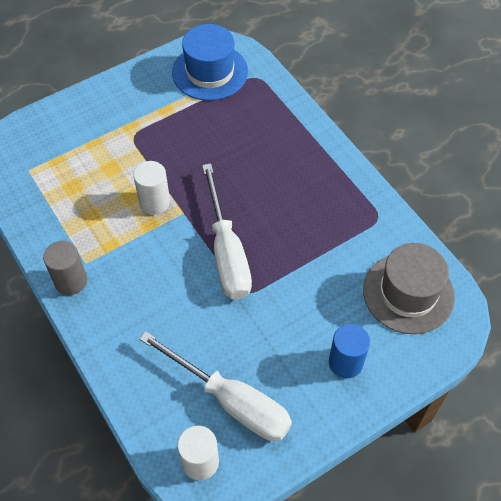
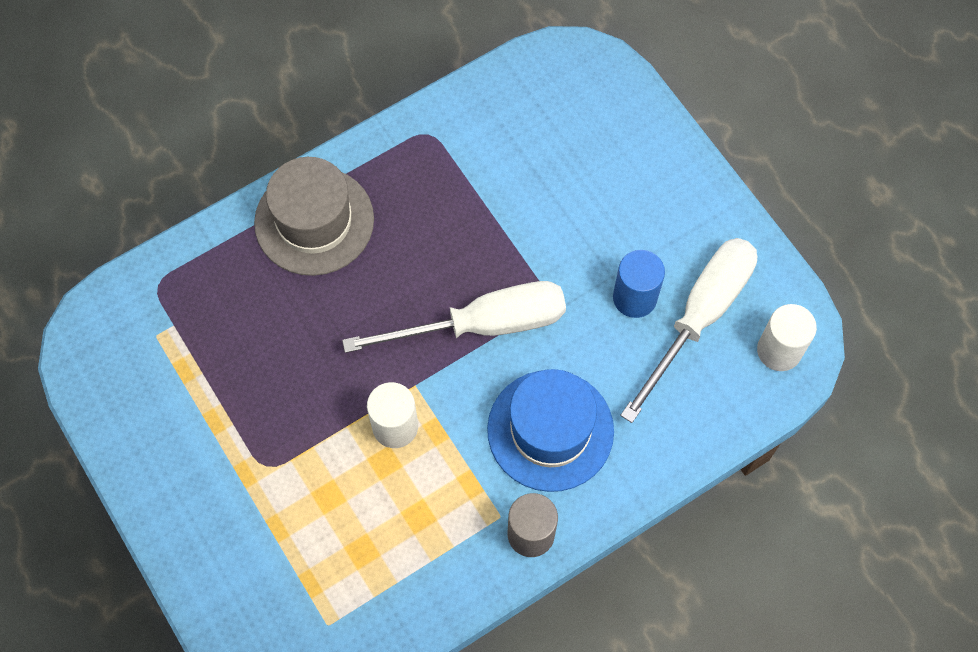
camera: 90 degrees left, 10 degrees up
blue hat [172,24,248,101] -> blue hat moved to [487,369,614,492]
blue cylinder [329,324,370,378] -> blue cylinder moved to [613,250,665,318]
grey hat [363,243,455,334] -> grey hat moved to [254,157,374,276]

